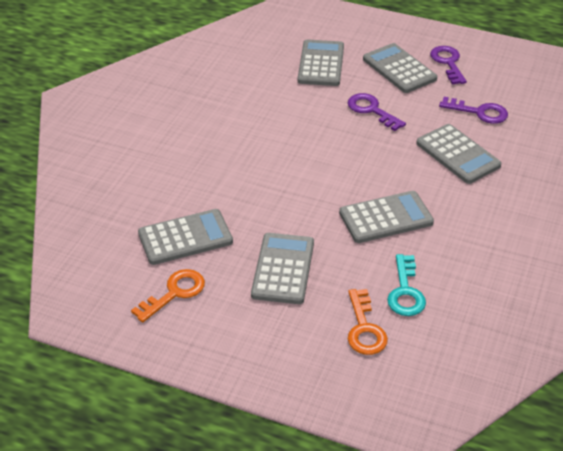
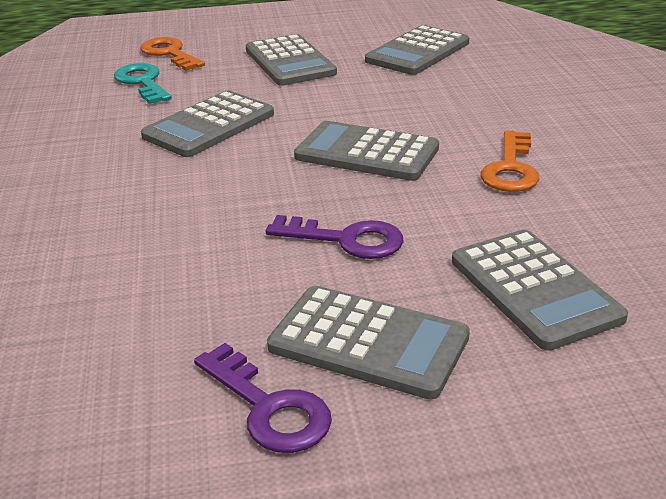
camera: 150 degrees right, 10 degrees down
orange key [131,269,205,322] -> orange key moved to [481,131,539,192]
grey calculator [416,124,501,184] -> grey calculator moved to [294,121,439,181]
purple key [439,97,508,124] -> none

